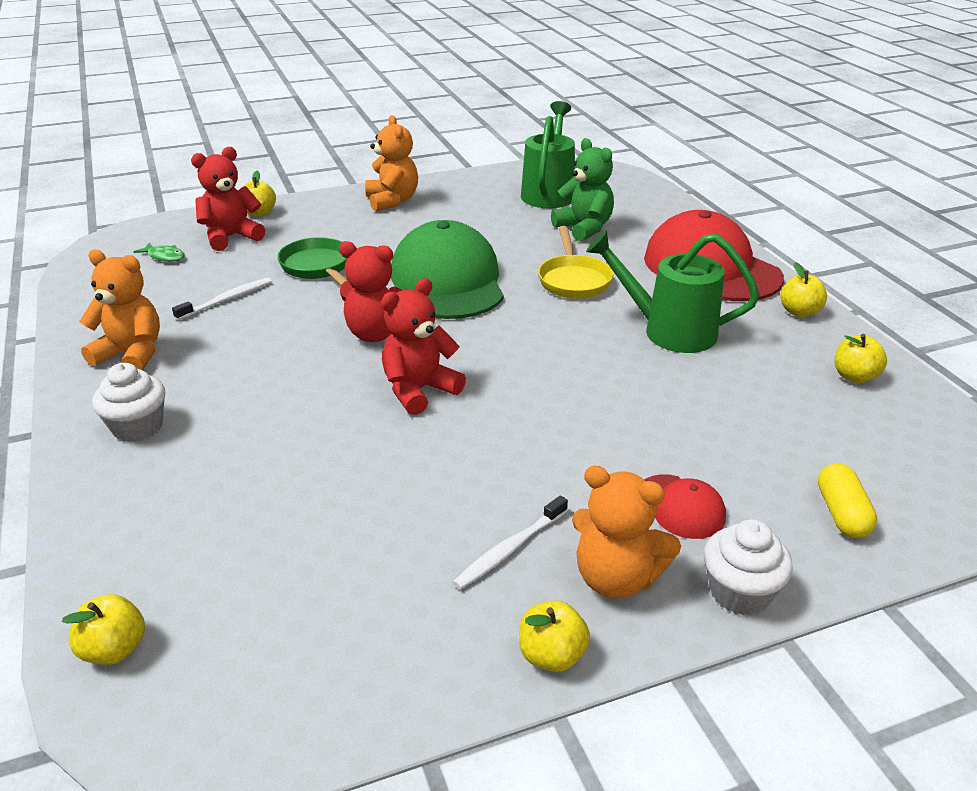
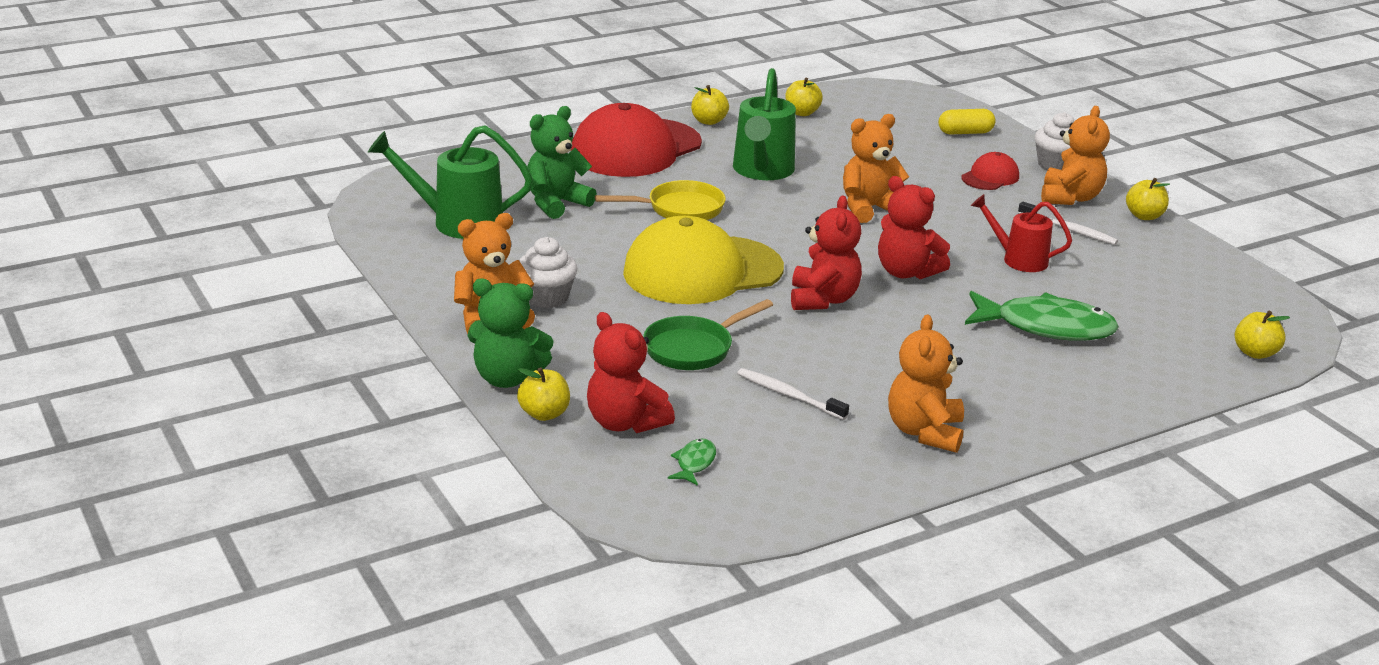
camera: 100 degrees left, 5 degrees down
white cupcake [92,363,165,442] -> white cupcake moved to [519,237,577,308]
green cap [391,220,504,319] -> yellow cap [623,216,784,304]
none -> green teddy bear [467,279,553,388]
none -> orange teddy bear [843,114,909,223]
none -> green fish [965,291,1119,341]
none -> red watering can [971,194,1072,272]

